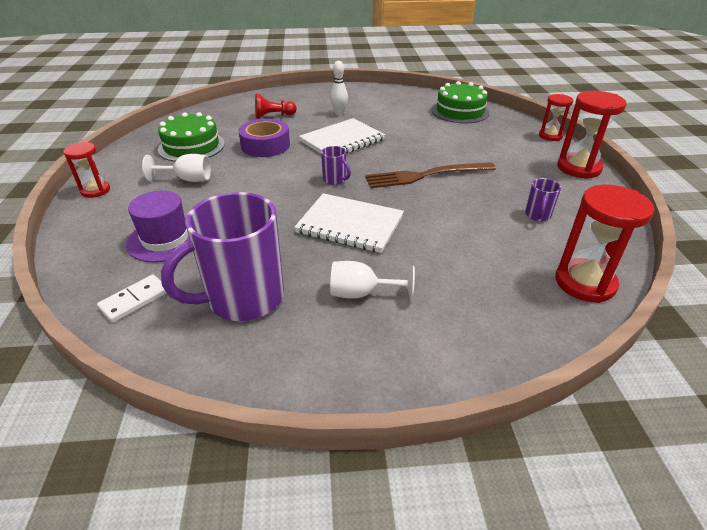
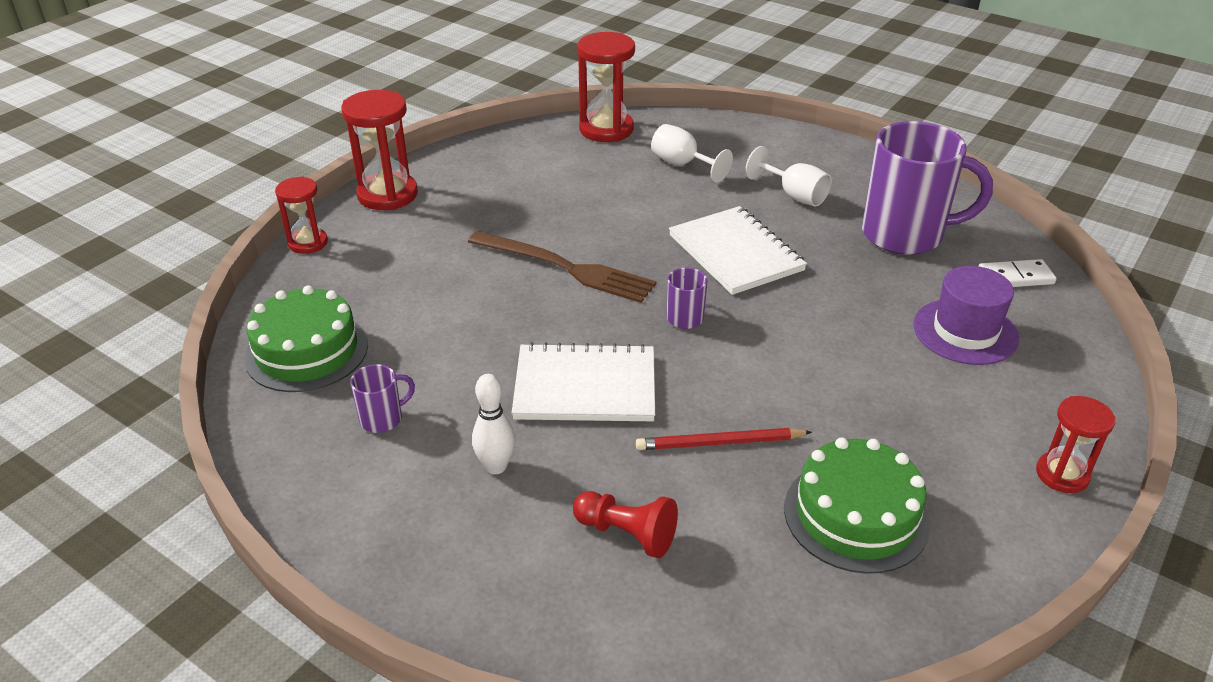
camera: 140 degrees left, 0 degrees up
white goblet [142,154,211,182] -> white goblet moved to [651,124,733,183]
purple tape [238,119,290,157] -> red pencil [636,428,812,450]
purple mug [525,178,561,221] -> purple mug moved to [350,364,415,433]

